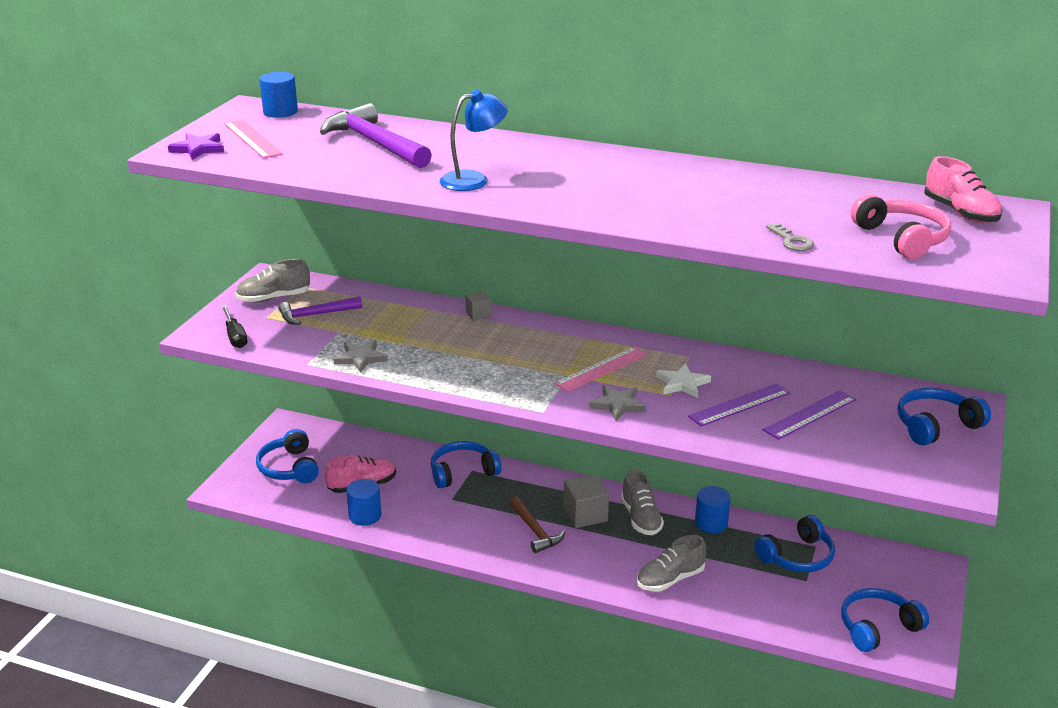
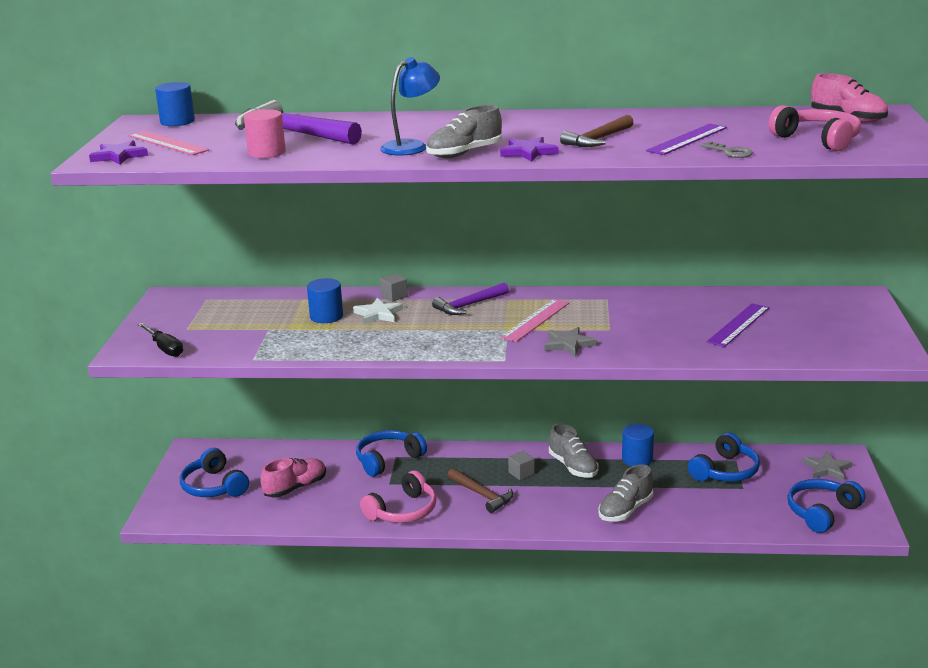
camera: 15 degrees left, 5 degrees down
grey shoe [236,259,310,302] -> grey shoe moved to [426,105,502,158]
purple hammer [278,296,362,325] -> purple hammer moved to [432,283,509,315]
grey star [333,340,388,373] -> grey star moved to [803,451,852,481]
blue cylinder [346,479,381,526] -> blue cylinder moved to [307,278,343,323]
grey cube [563,474,609,528] -> grey cube [508,451,535,480], size x0.56
white star [656,364,711,398] -> white star moved to [353,298,403,324]
purple ruler [688,383,790,426] -> purple ruler moved to [646,124,727,155]
blue headphones [898,388,991,446] -> none
none -> pink cylinder [244,109,286,158]
none -> pink headphones [360,471,437,523]
none -> purple star [500,137,558,162]
none -> brown hammer [560,115,634,147]

